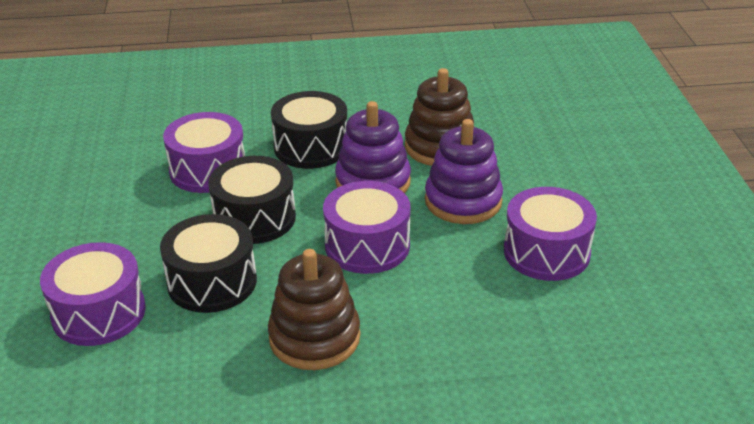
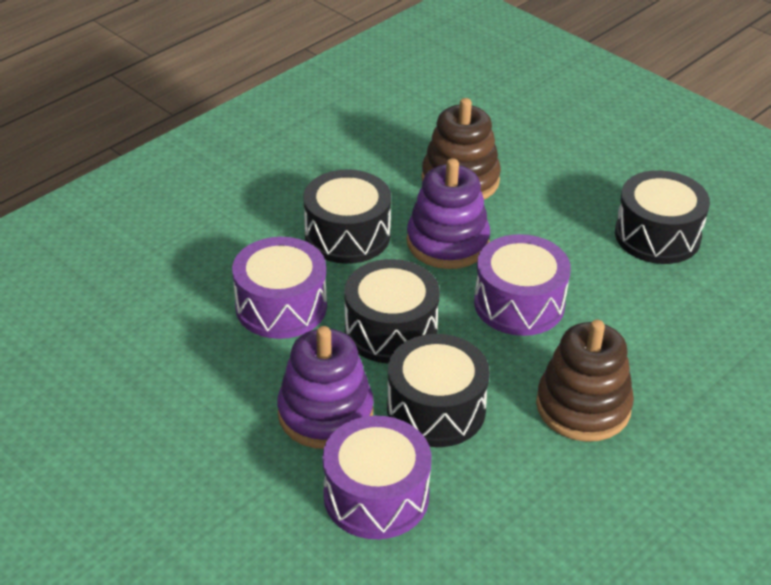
camera: 40 degrees left, 5 degrees up
purple stacking toy [425,119,503,224] -> purple stacking toy moved to [277,326,374,449]
purple drum [504,187,597,281] -> black drum [615,170,710,264]

